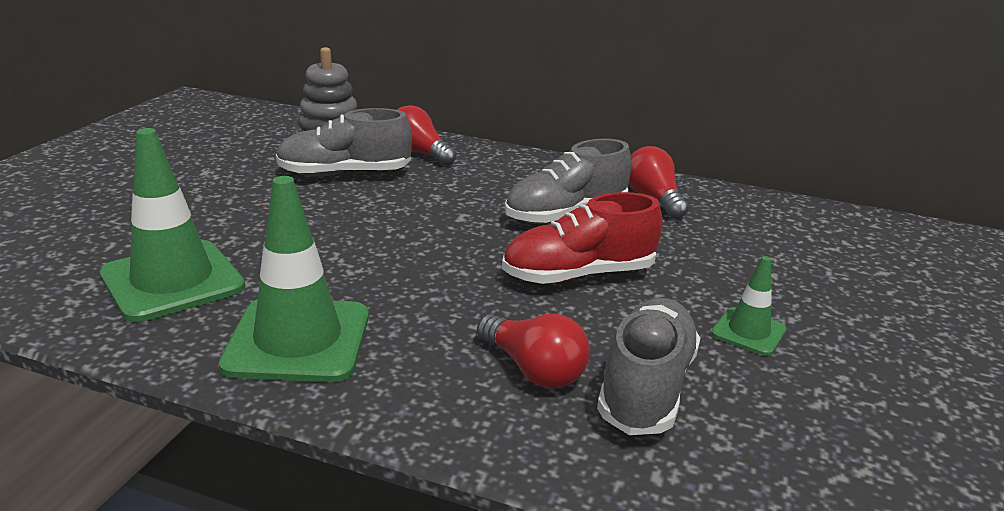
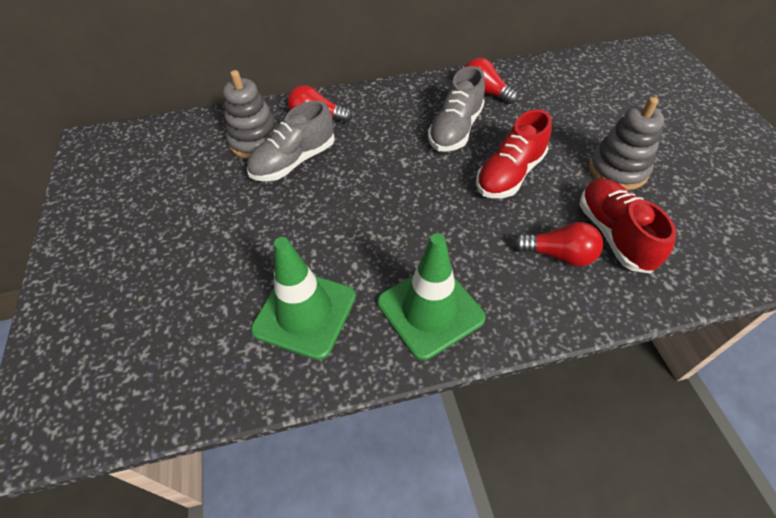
camera: 30 degrees left, 25 degrees up
grey shoe [597,298,700,435] -> red shoe [579,179,676,273]
green traffic cone [711,256,787,356] -> grey stacking toy [589,97,664,190]

